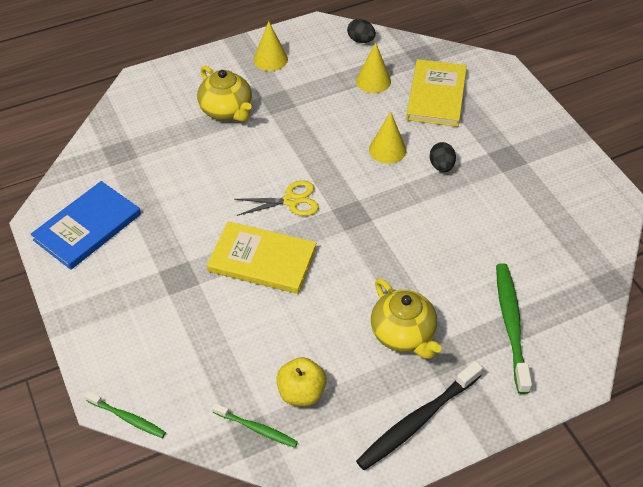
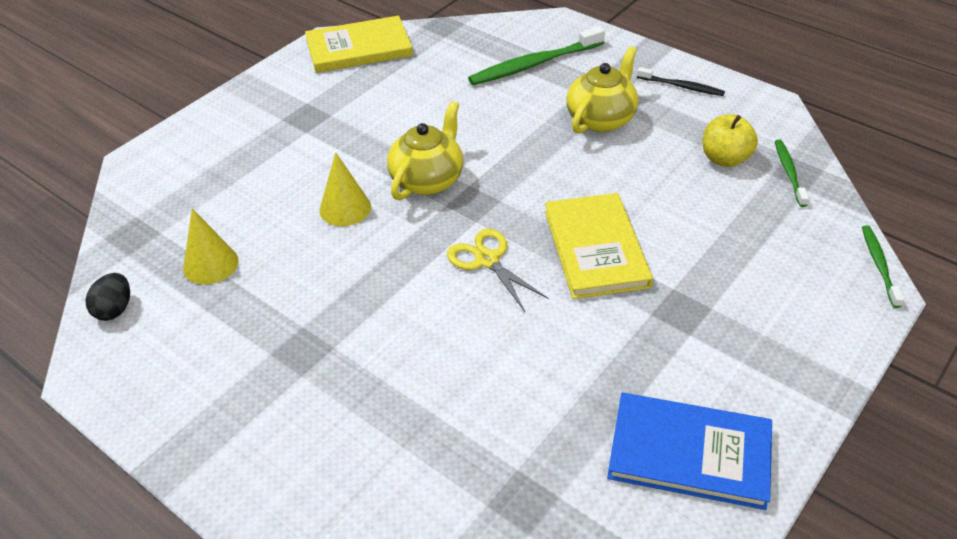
camera: 115 degrees left, 5 degrees down
yellow teapot [197,66,252,122] -> yellow teapot moved to [387,101,463,200]
yellow cone [254,21,288,71] -> none
black toothbrush [356,361,483,470] -> black toothbrush [637,67,725,96], size x0.57
yellow book [406,59,467,127] -> yellow book moved to [305,16,413,73]
black egg [430,142,456,172] -> none

